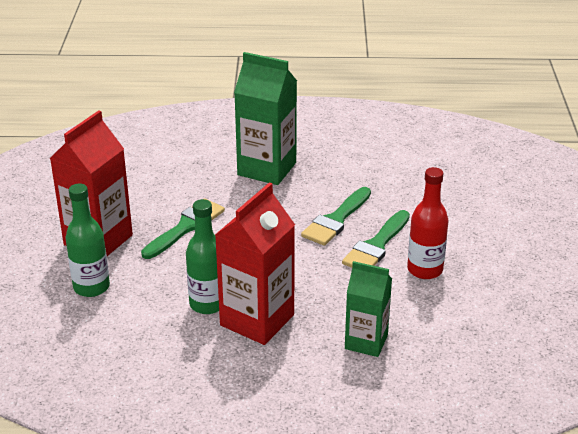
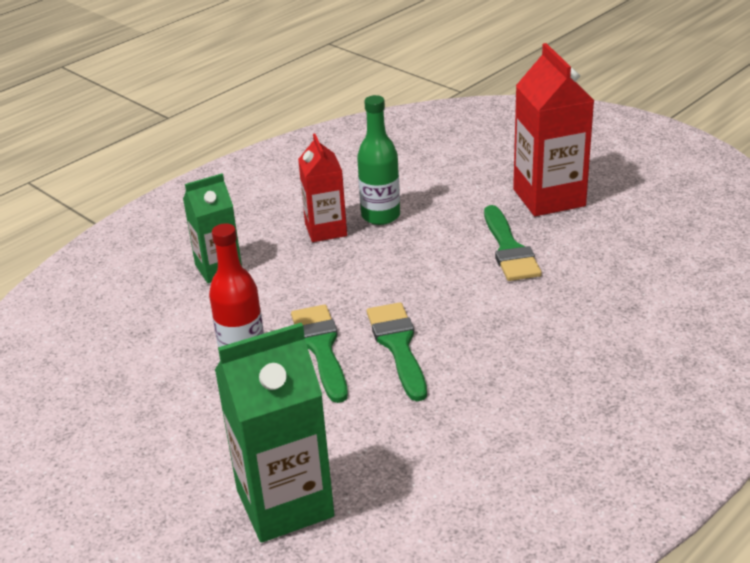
camera: 135 degrees right, 0 degrees up
green bottle [65,183,110,297] -> none
red carton [215,182,295,345] -> red carton [298,133,347,242], size x0.63
green carton [234,52,297,185] -> green carton moved to [215,323,334,543]

